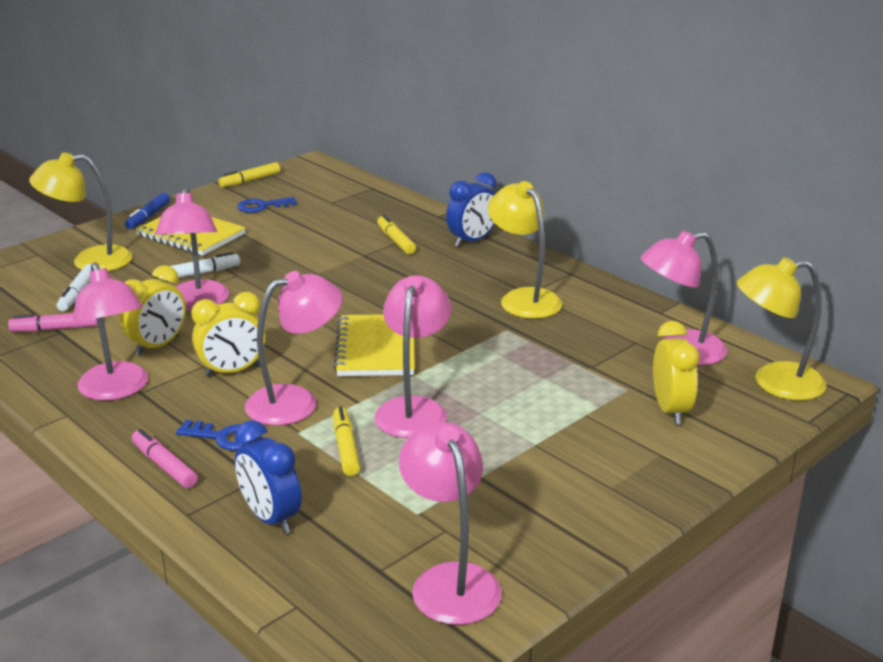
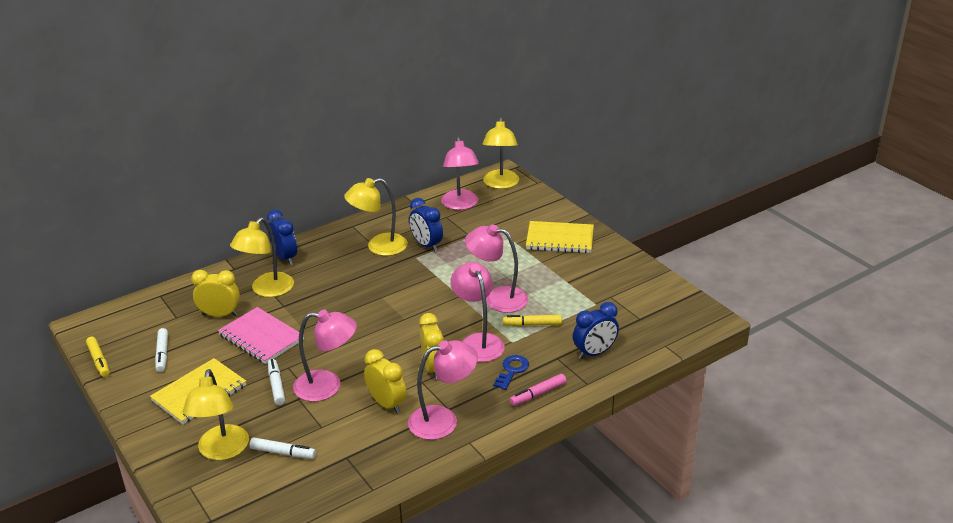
camera: 80 degrees left, 5 degrees up
pink marker [8,313,98,332] -> none
blue marker [125,193,170,229] -> none
blue key [237,197,297,213] -> white marker [155,328,168,372]
yellow notebook [333,314,415,376] -> yellow notebook moved to [526,221,594,253]
yellow marker [377,215,416,254] -> yellow lamp [230,217,294,297]
pink lamp [399,422,502,625] -> none
yellow clock [653,321,699,424] -> yellow clock moved to [191,270,240,317]
none -> pink notebook [218,307,304,364]
none -> blue clock [409,198,443,252]

